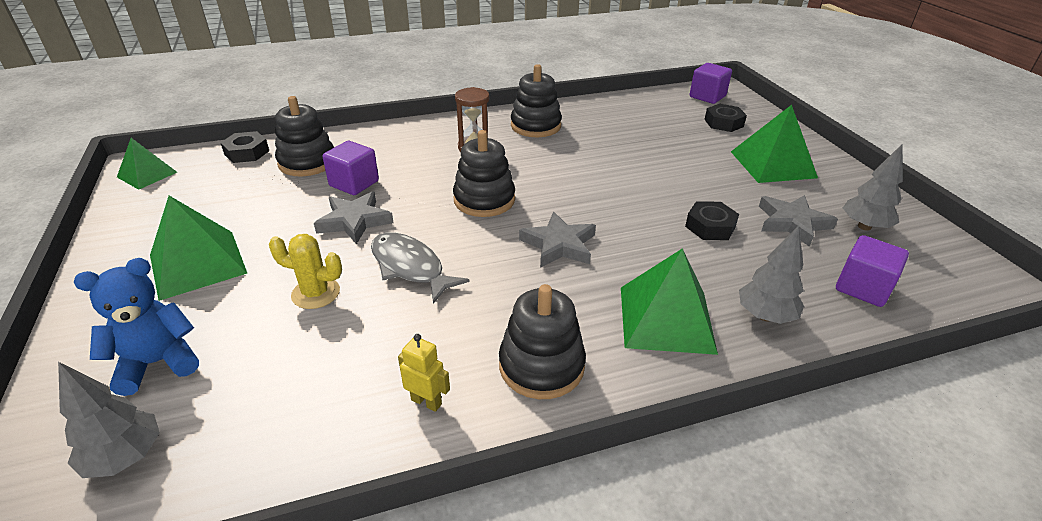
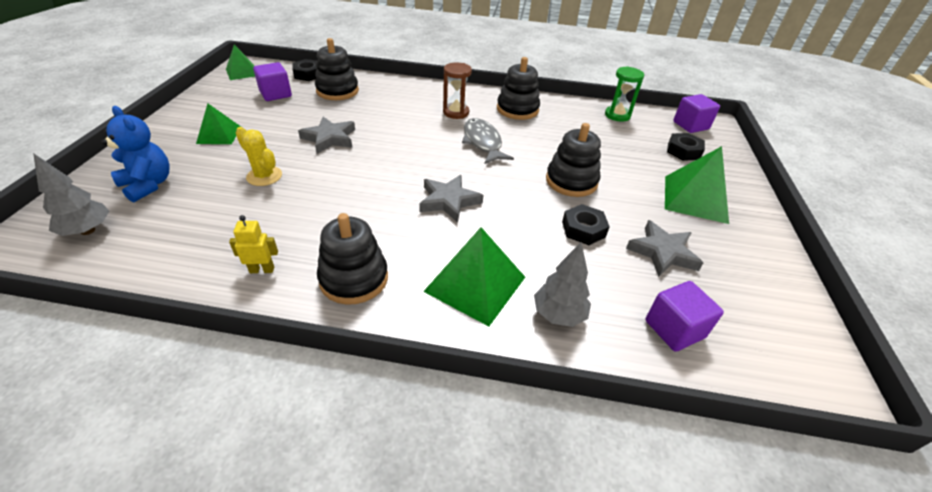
camera: 25 degrees right, 5 degrees up
blue teddy bear [74,258,199,396] -> blue teddy bear turned 45 degrees clockwise [101,106,170,203]
green pyramid [150,196,247,301] -> green pyramid [196,104,241,144], size x0.62
purple cube [322,141,379,195] -> purple cube moved to [253,62,292,101]
grey fish [371,233,470,304] -> grey fish moved to [462,118,514,164]
yellow robot [398,334,450,412] -> yellow robot turned 60 degrees counterclockwise [229,215,278,273]
black stacking toy [453,130,515,217] -> black stacking toy moved to [546,123,601,197]
grey tree [843,144,903,231] -> none
none -> green hourglass [605,66,644,122]

